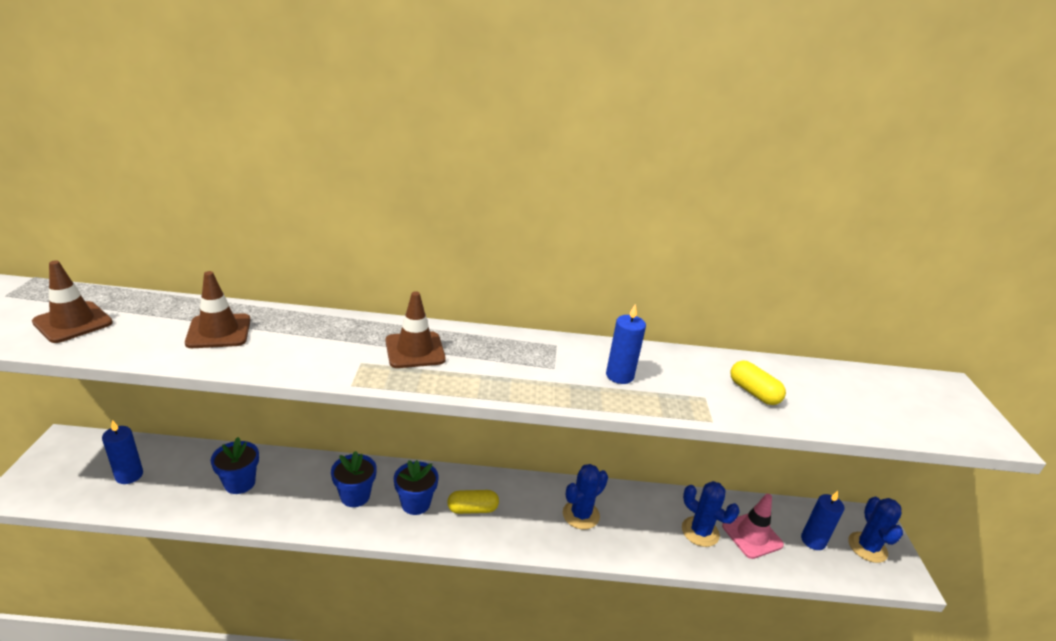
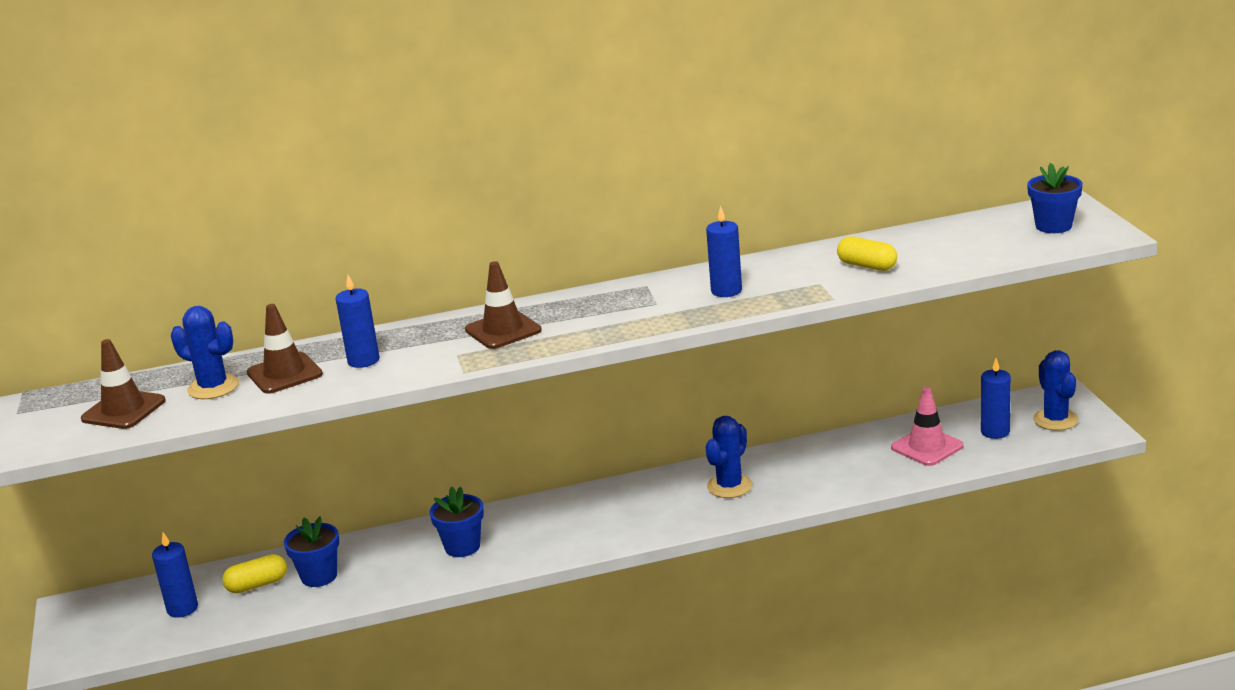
camera: 10 degrees left, 5 degrees down
blue flower pot [394,460,439,515] -> blue flower pot moved to [1027,163,1083,233]
yellow capsule [447,490,499,514] -> yellow capsule moved to [222,554,287,593]
blue cactus [682,481,740,547] -> blue cactus moved to [171,306,239,399]
none -> blue candle [336,275,380,368]

